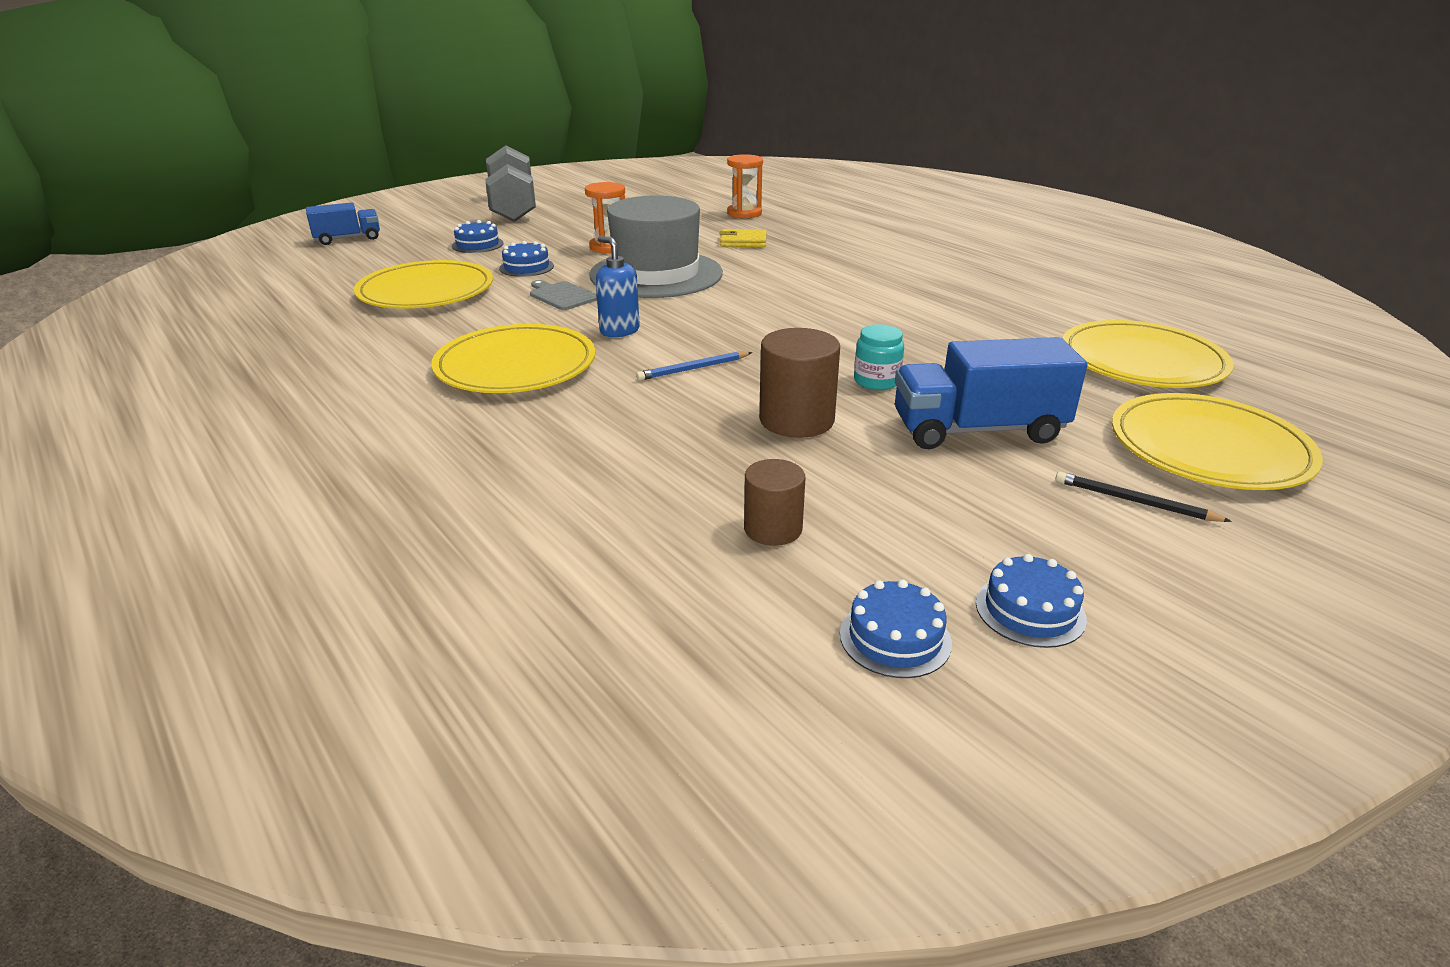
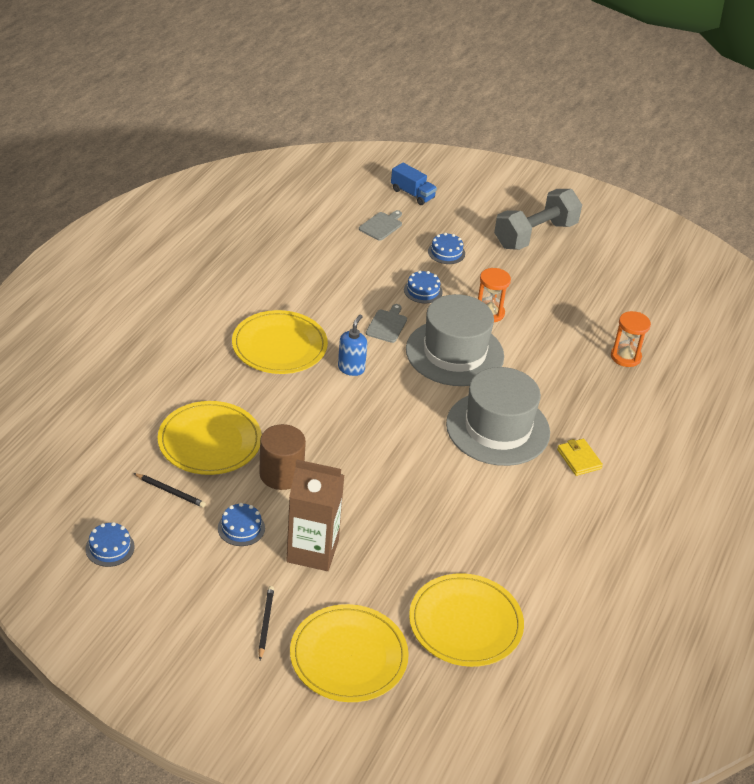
camera: 60 degrees right, 10 degrees up
yellow plate [354,260,493,309] -> yellow plate moved to [158,401,262,475]
blue pencil [636,351,752,381] -> none
yellow wallet [720,229,766,247] -> yellow wallet moved to [557,439,603,476]
brown cylinder [744,459,806,546] -> black pencil [134,473,206,508]
turquoise jar [854,324,904,390] -> none
blue truck [895,337,1087,449] -> brown carton [286,460,344,571]
blue cake [976,554,1087,648] -> blue cake moved to [218,503,265,546]
none -> grey cutting board [359,210,402,241]
none -> grey hat [446,367,550,466]

